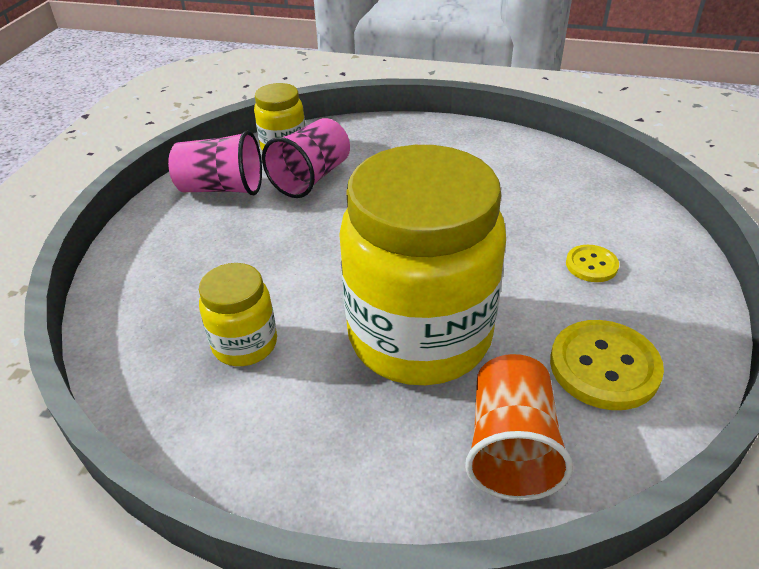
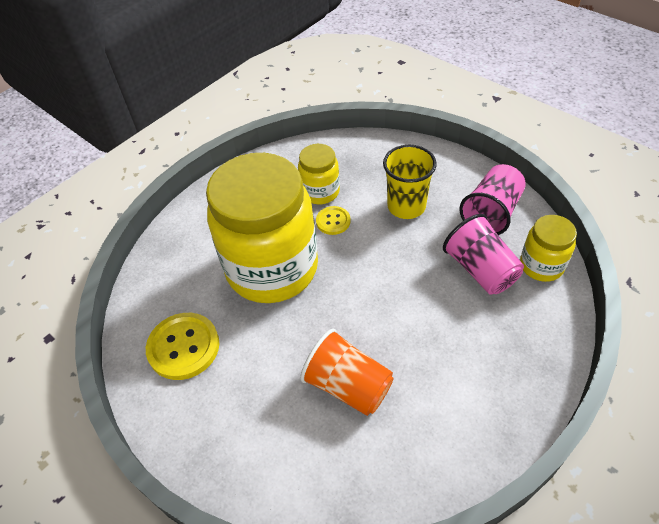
camera: 120 degrees right, 10 degrees up
orange cup [465,354,573,501] -> orange cup moved to [300,329,394,416]
yellow button [566,245,619,282] -> yellow button moved to [316,206,351,235]
none -> yellow cup [383,145,437,219]

